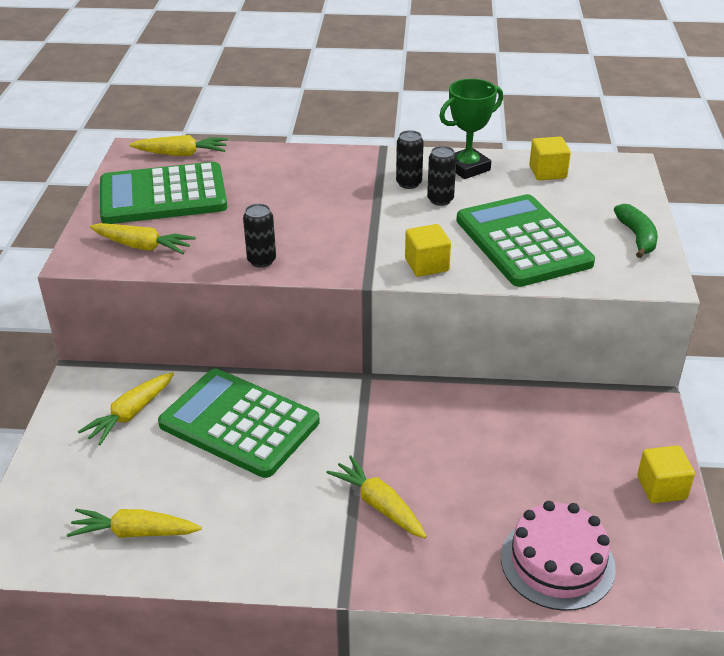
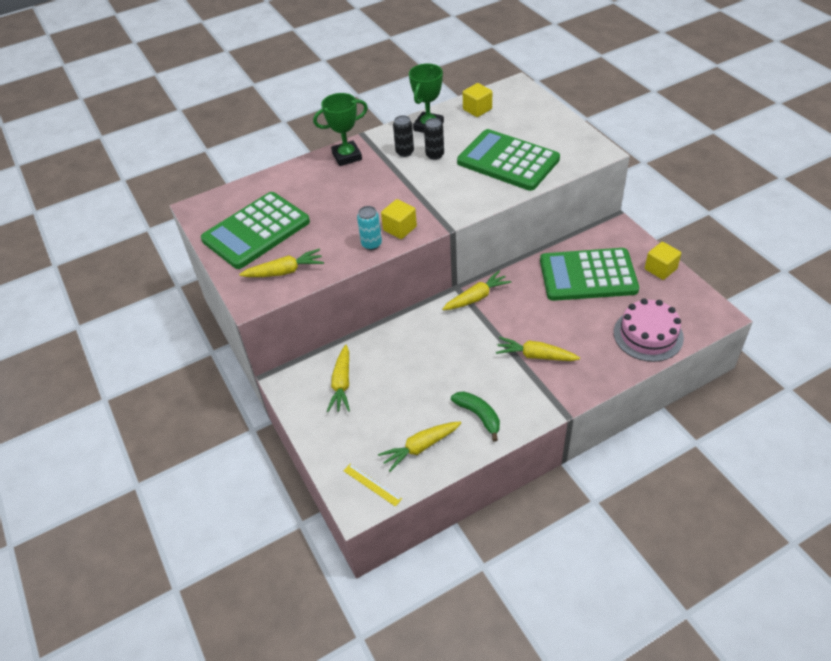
camera: 30 degrees left, 10 degrees up
yellow carrot [129,135,228,156] -> yellow carrot moved to [442,271,511,310]
green calculator [158,369,320,478] -> green calculator moved to [540,248,639,301]
black can [243,204,276,268] -> turquoise can [357,206,382,250]
yellow cube [405,224,451,277] -> yellow cube moved to [381,199,417,239]
green banana [614,204,658,258] -> green banana moved to [451,391,500,441]
none -> green trophy [313,93,368,166]
none -> yellow ruler [344,464,402,507]

